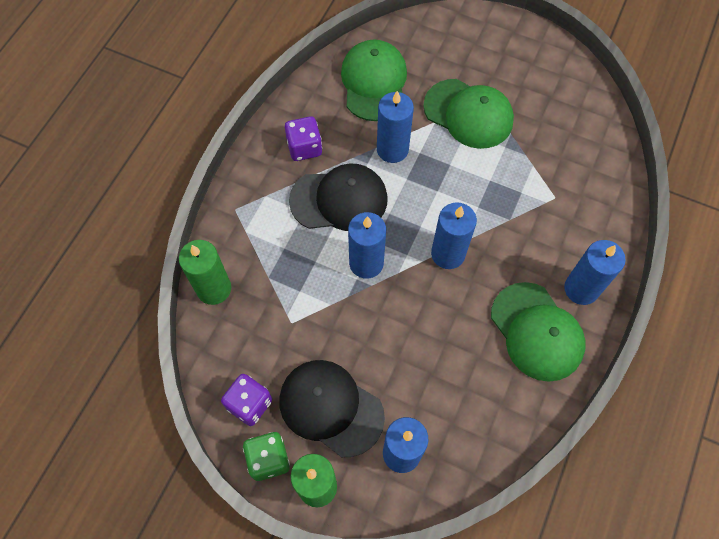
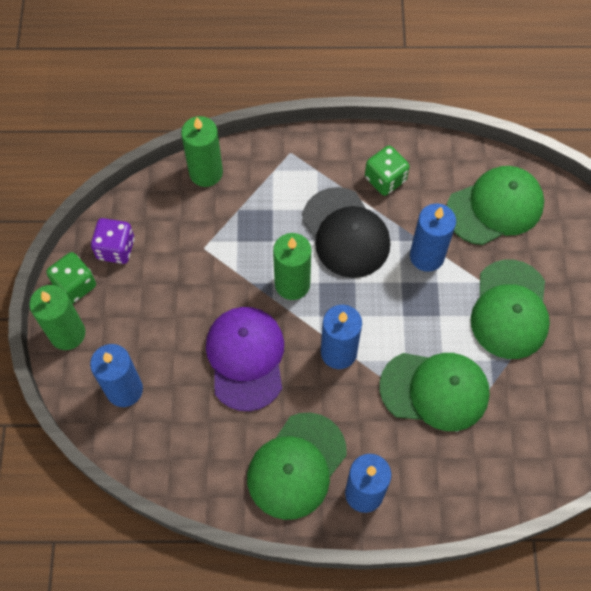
camera: 65 degrees right, 0 degrees up
black cap [279,360,385,457] -> none
purple dice [285,116,322,161] -> green dice [365,146,410,196]
blue candle [348,212,386,279] -> green candle [273,233,311,300]
none -> purple cap [206,307,284,411]
none -> green cap [379,353,490,431]

